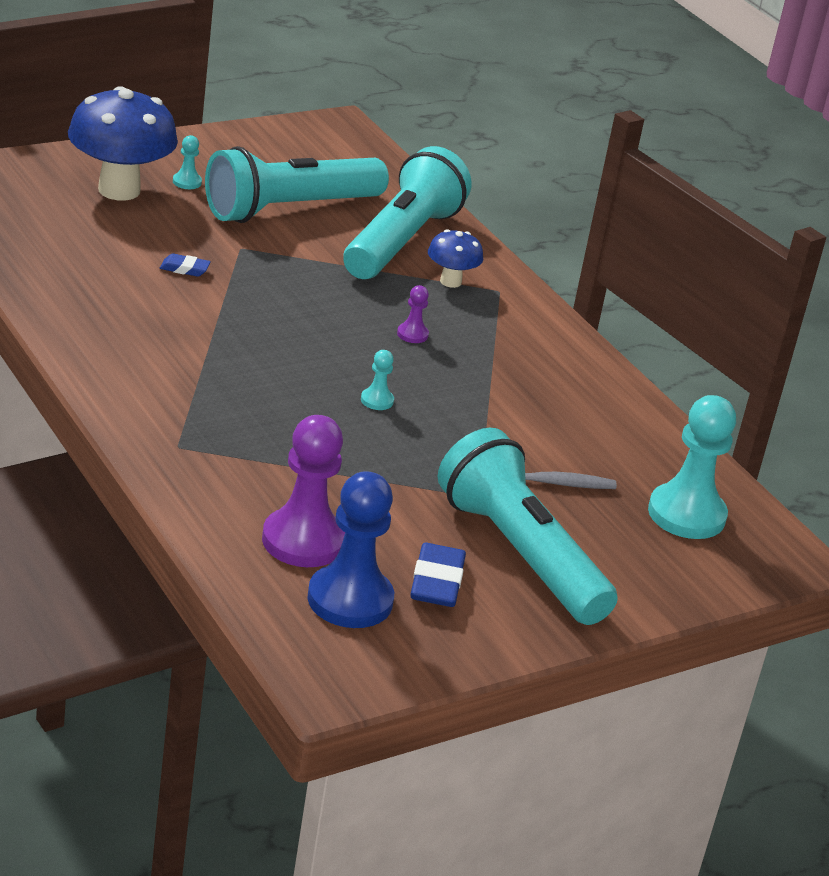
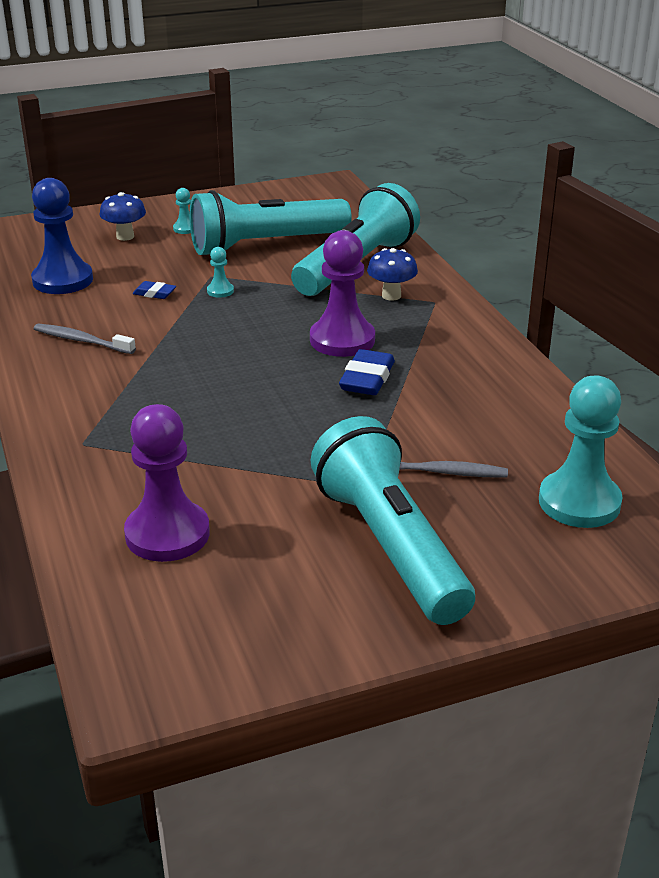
camera: 15 degrees right, 0 degrees up
blue mushroom [68,86,178,201] -> blue mushroom [100,192,146,241], size x0.51
blue pawn [307,471,394,628] -> blue pawn moved to [31,178,93,294]
turquoise pawn [361,350,394,410] -> turquoise pawn moved to [207,247,234,298]
purple pawn [397,285,429,343] -> purple pawn [310,230,375,357], size x2.27
blue eraser [410,543,466,607] -> blue eraser moved to [339,349,395,395]
none -> grey toothbrush [34,324,136,354]

